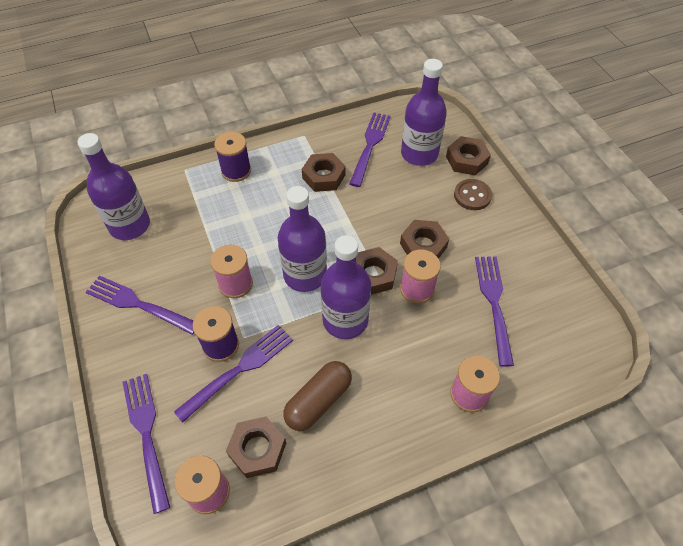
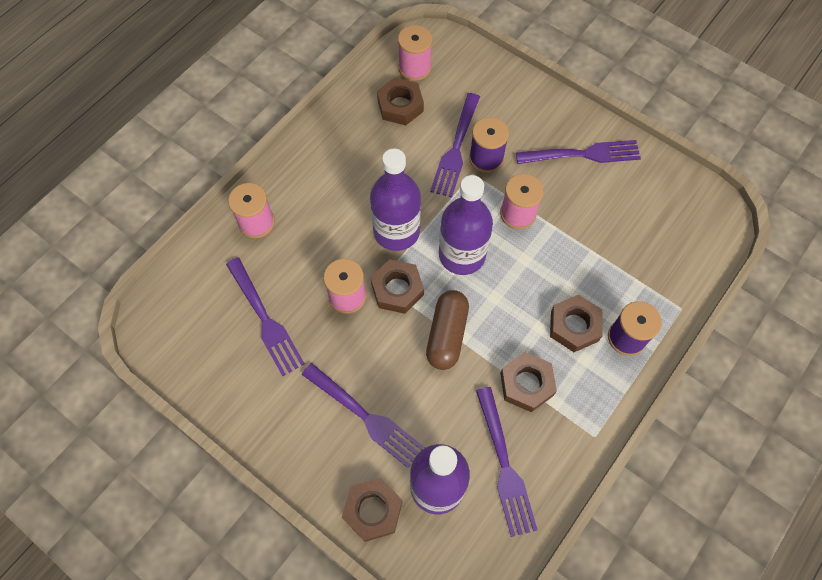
camera: 150 degrees right, 10 degrees up
purple bottle [77,133,150,240] -> none
purple fork [123,374,170,514] -> purple fork moved to [302,363,424,468]
brown capsule [283,361,352,431] -> brown capsule moved to [426,290,469,370]
brown nut [400,220,449,259] -> brown nut moved to [550,295,603,352]
brown button [454,179,492,210] -> none

